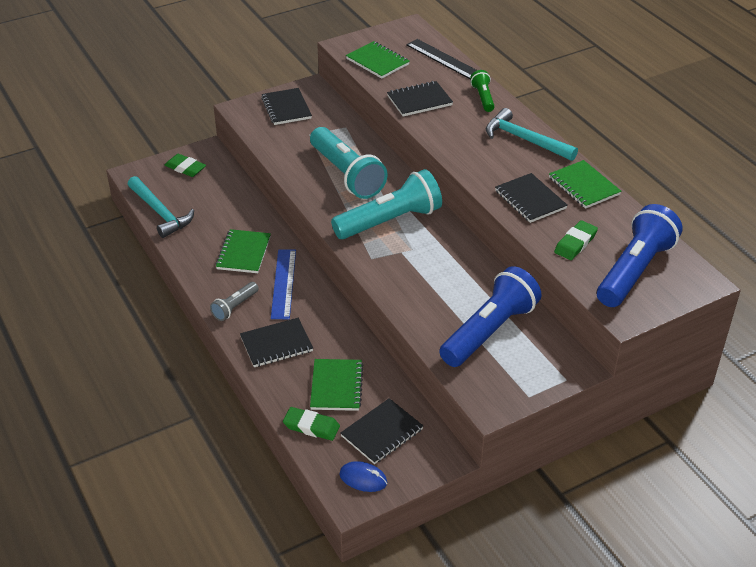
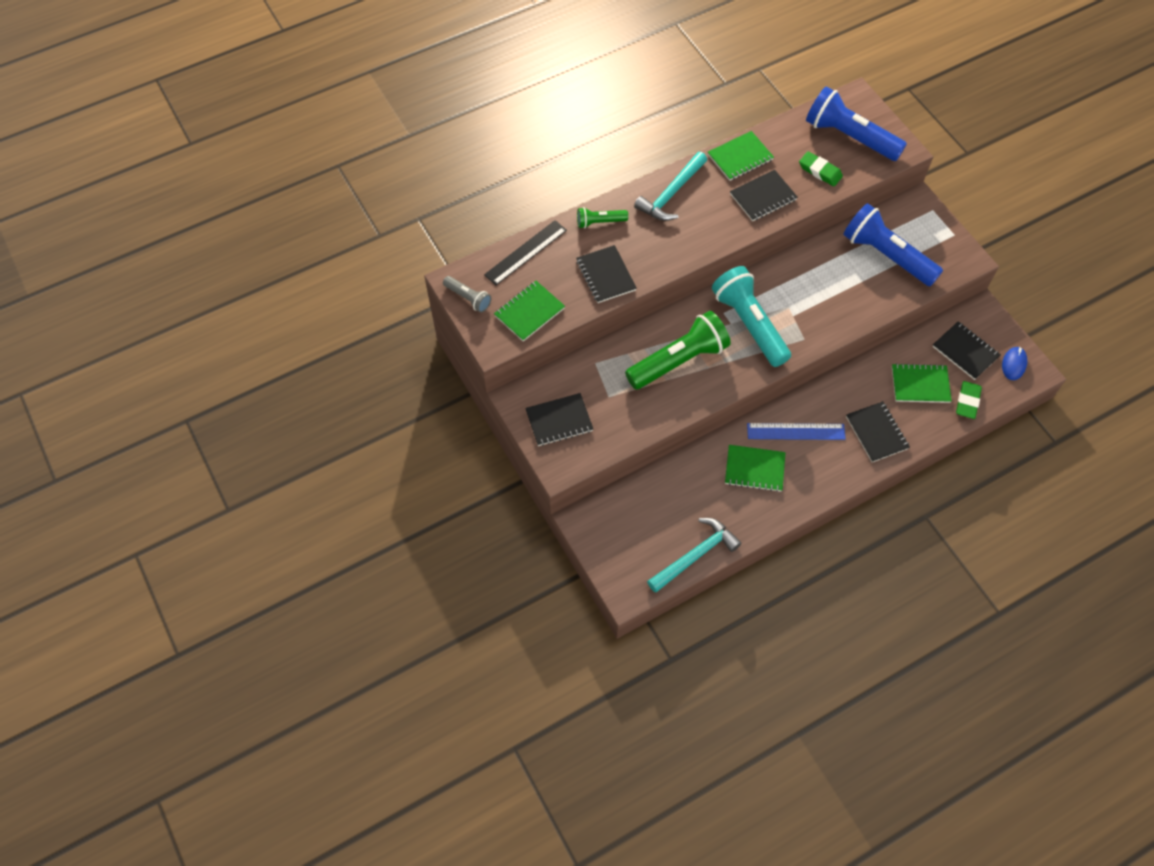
camera: 90 degrees left, 20 degrees up
green eraser [164,154,206,177] -> none
grey flashlight [210,282,259,321] -> grey flashlight moved to [443,276,491,313]
turquoise flashlight [310,127,387,199] -> green flashlight [625,311,731,389]

